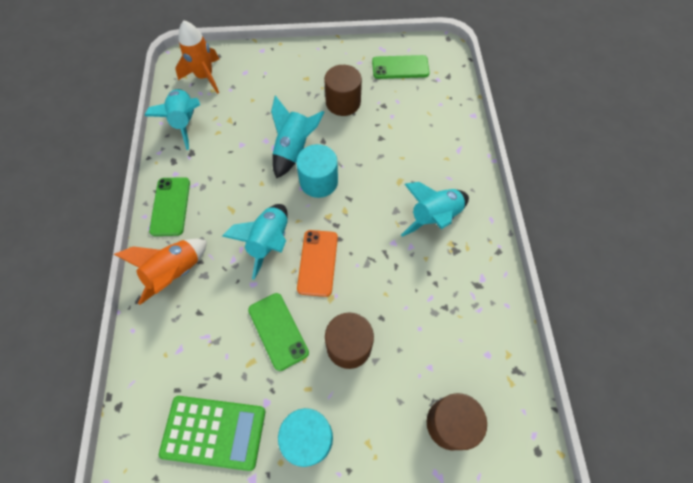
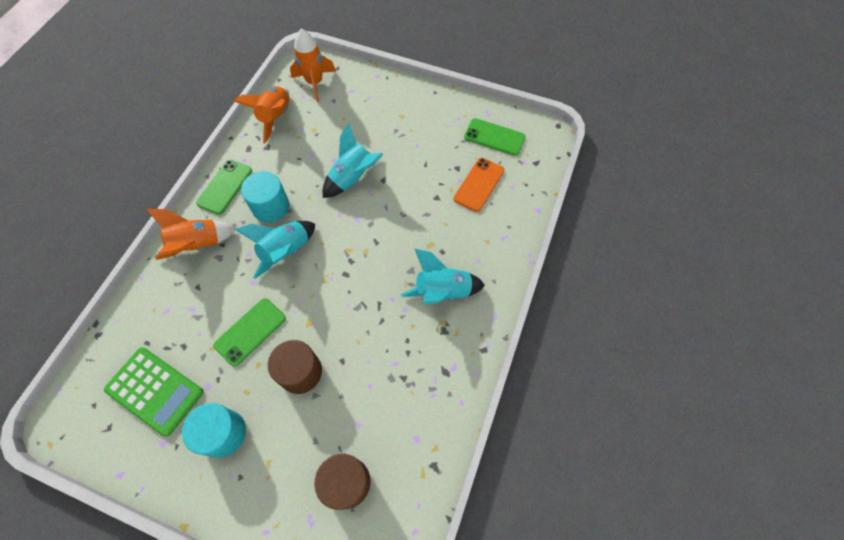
camera: 25 degrees right, 0 degrees up
turquoise rocket [145,89,200,150] -> orange rocket [233,86,289,143]
green phone [248,293,309,371] -> green phone turned 45 degrees clockwise [213,298,286,367]
turquoise cylinder [296,144,338,198] -> turquoise cylinder moved to [241,171,289,223]
orange phone [297,230,338,297] -> orange phone moved to [454,158,505,212]
brown cylinder [324,65,362,116] -> none

